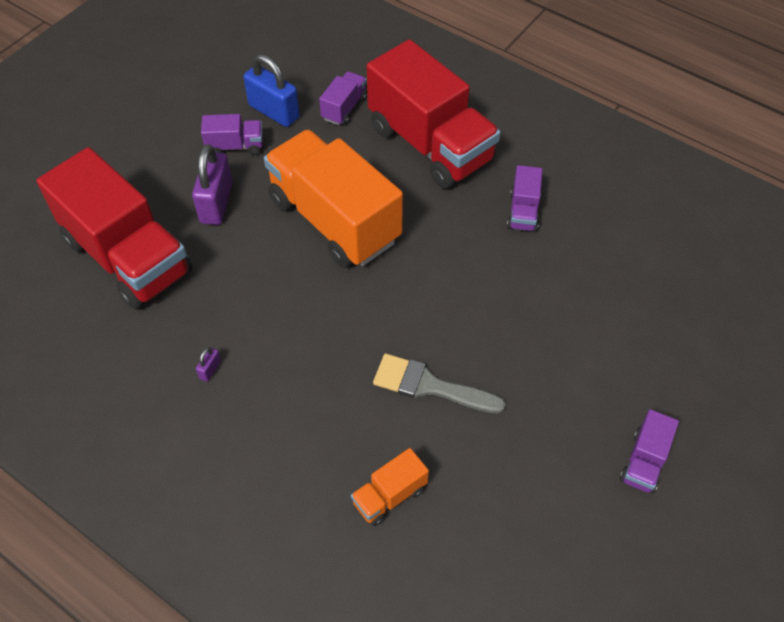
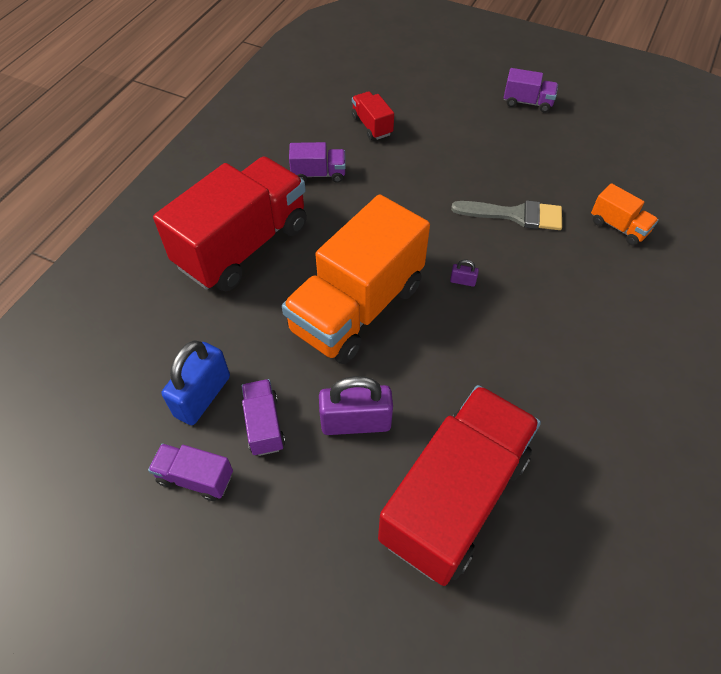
camera: 100 degrees left, 0 degrees up
purple padlock [196,347,221,382] -> purple padlock moved to [450,259,479,287]
purple truck [319,71,367,125] -> purple truck moved to [148,443,233,501]
grey brush [373,354,506,414] -> grey brush turned 90 degrees counterclockwise [451,200,562,230]
none -> red truck [351,91,394,140]

